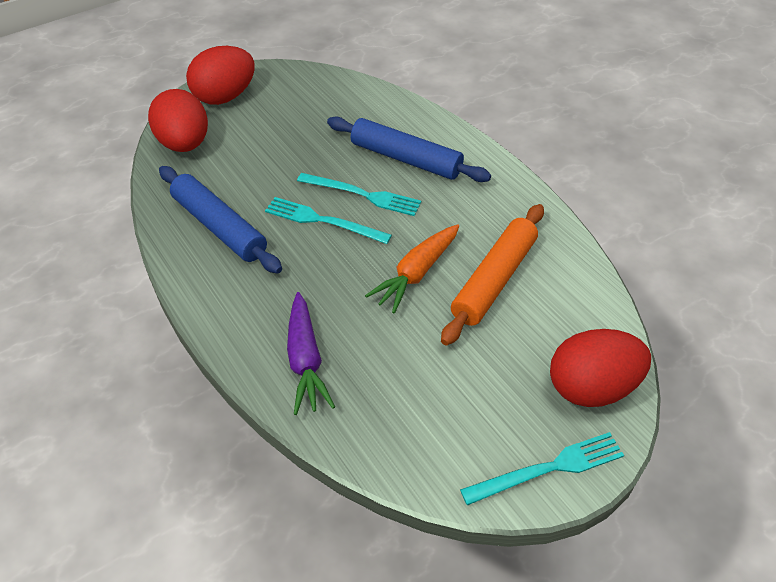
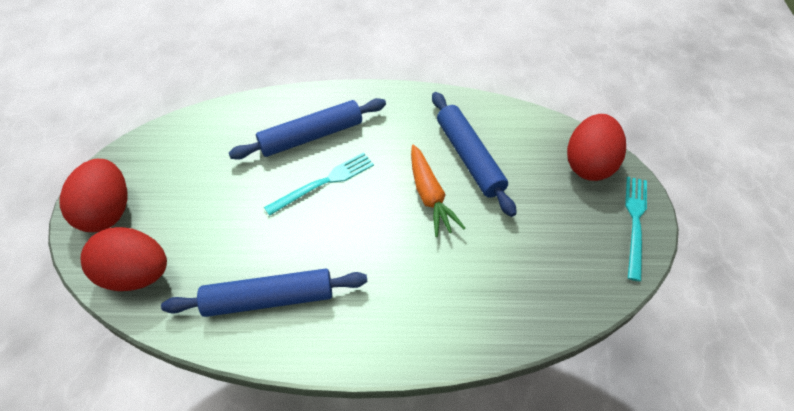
camera: 55 degrees left, 5 degrees up
turquoise fork [265,197,392,244] -> none
purple carrot [287,292,335,415] -> none
orange rolling pin [441,204,544,345] -> blue rolling pin [432,92,517,217]

